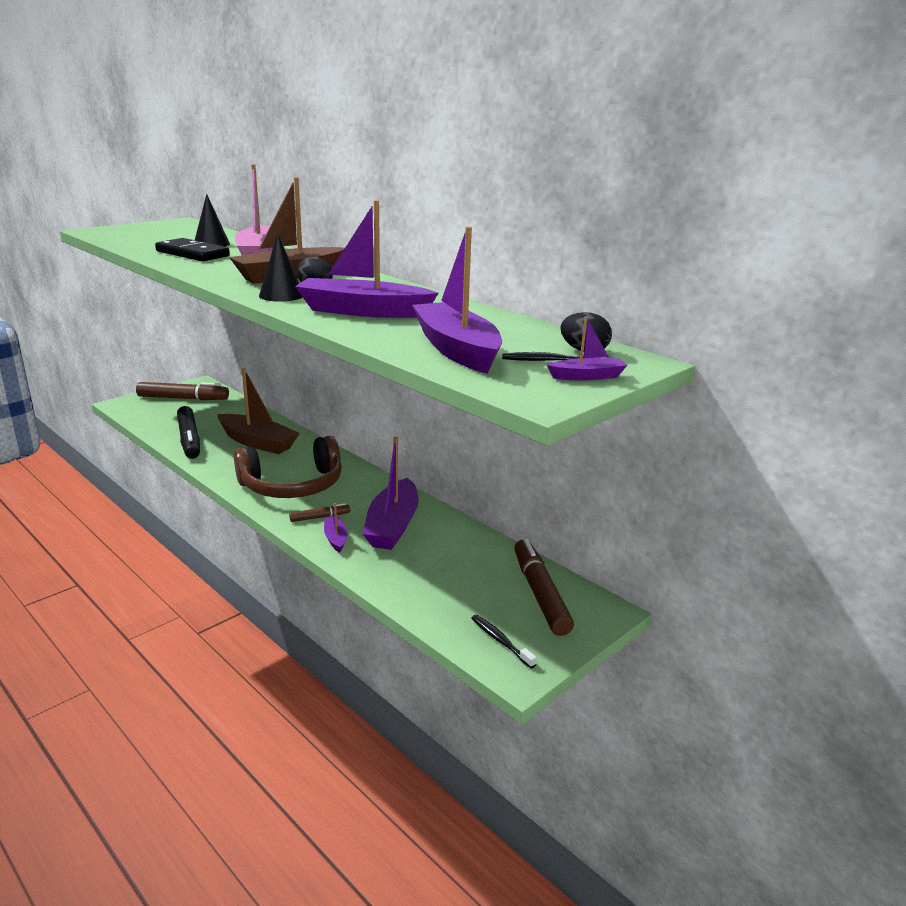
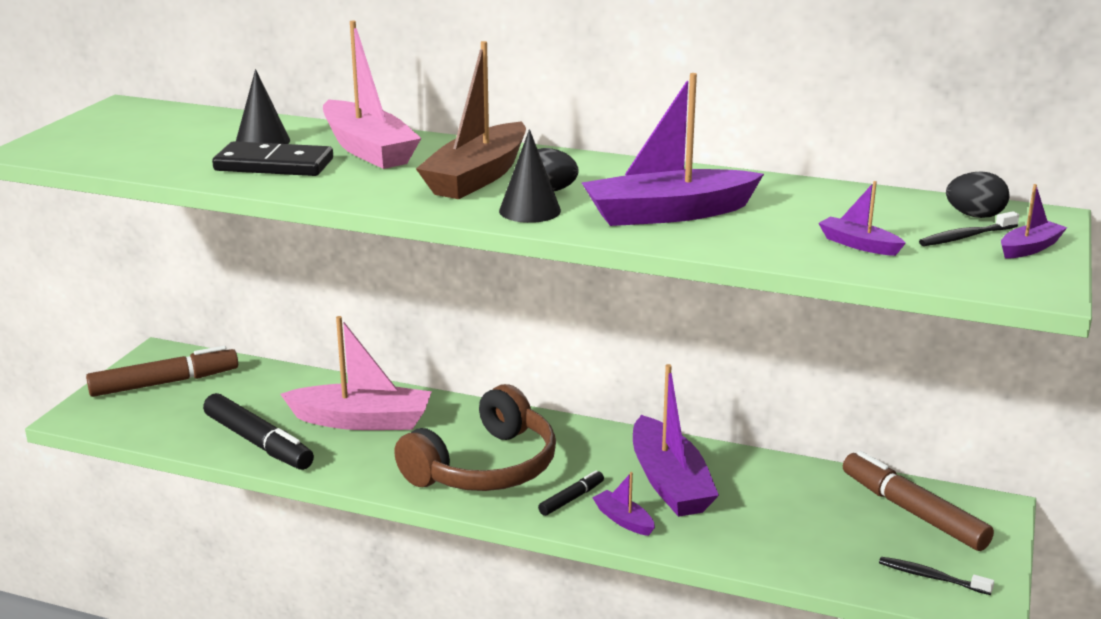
camera: 25 degrees left, 0 degrees up
brown boat [217,368,300,454] -> pink boat [280,316,432,430]
brown marker [289,503,350,522] -> black marker [538,470,604,516]
purple boat [412,227,502,374] -> purple boat [818,181,906,256], size x0.47

